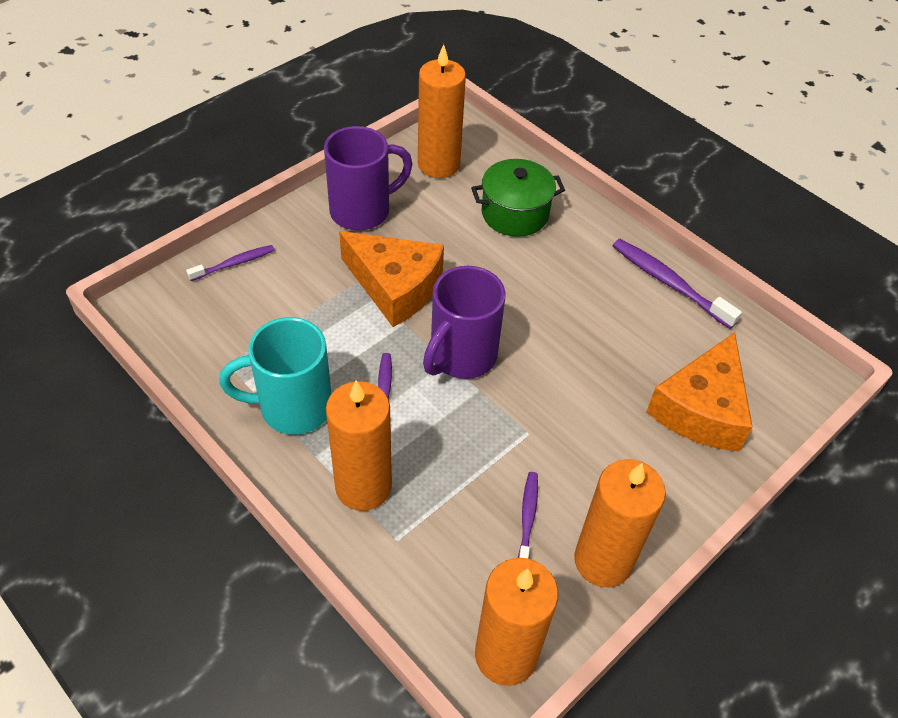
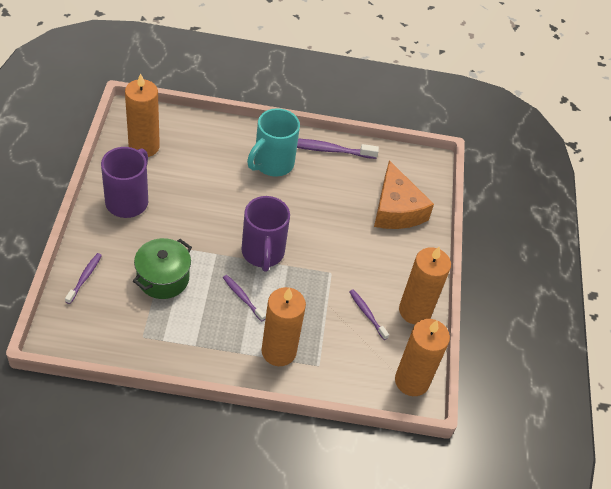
camera: 45 degrees left, 0 degrees up
turquoise mug [219,317,331,435] -> turquoise mug moved to [247,108,300,177]
orange cheese [339,231,444,327] -> none
green pot [471,159,565,237] -> green pot moved to [133,238,192,299]

